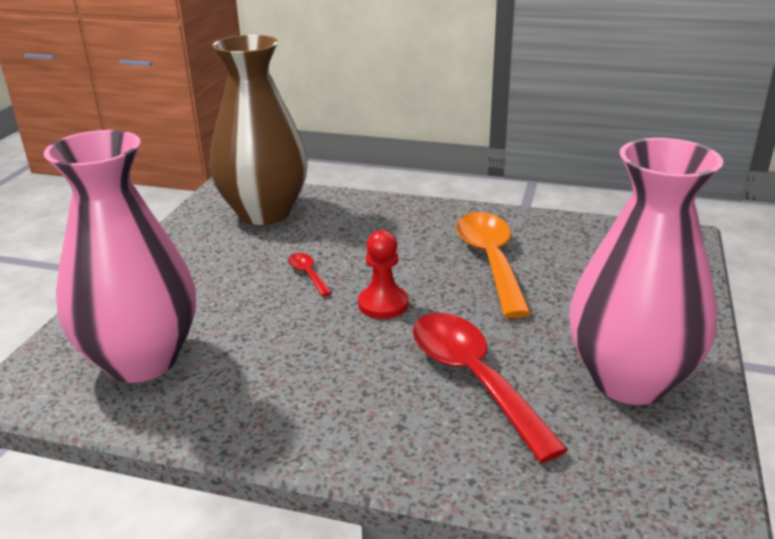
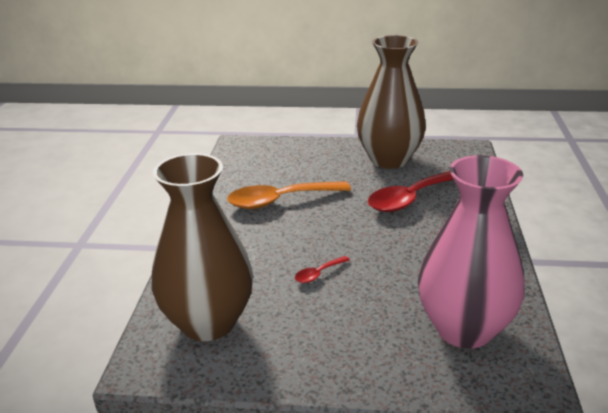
camera: 100 degrees left, 0 degrees up
red pawn [358,230,409,319] -> none
pink vase [569,138,723,405] -> brown vase [357,35,426,169]

